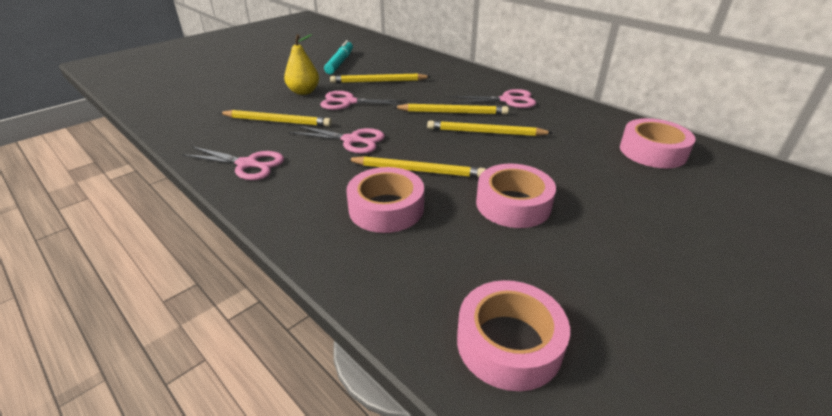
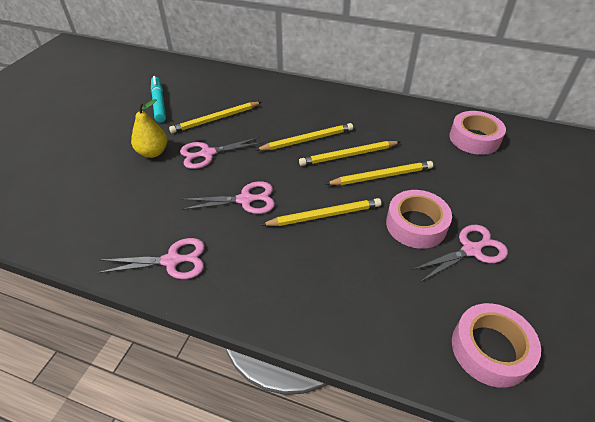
camera: 25 degrees left, 10 degrees up
yellow pencil [219,110,332,127] -> yellow pencil moved to [325,161,433,185]
pink tape [346,167,424,233] -> none
pink scissors [450,89,536,108] -> pink scissors moved to [412,225,508,282]

